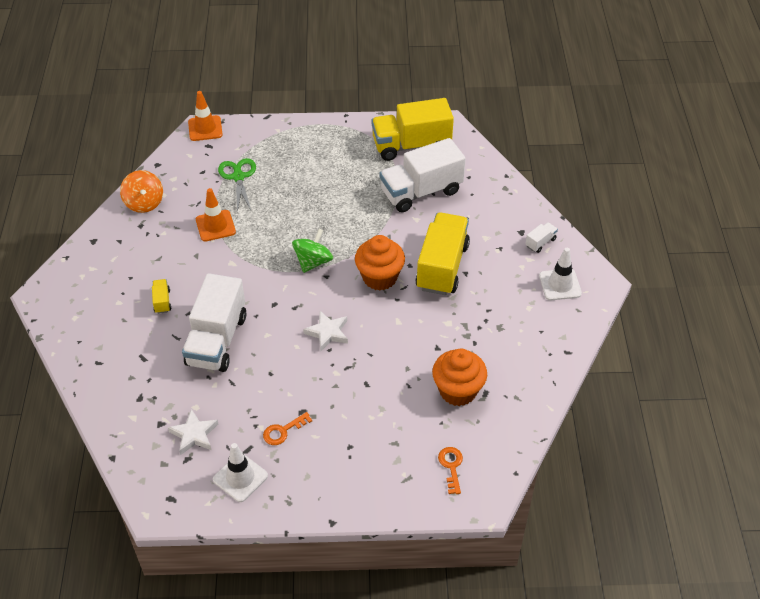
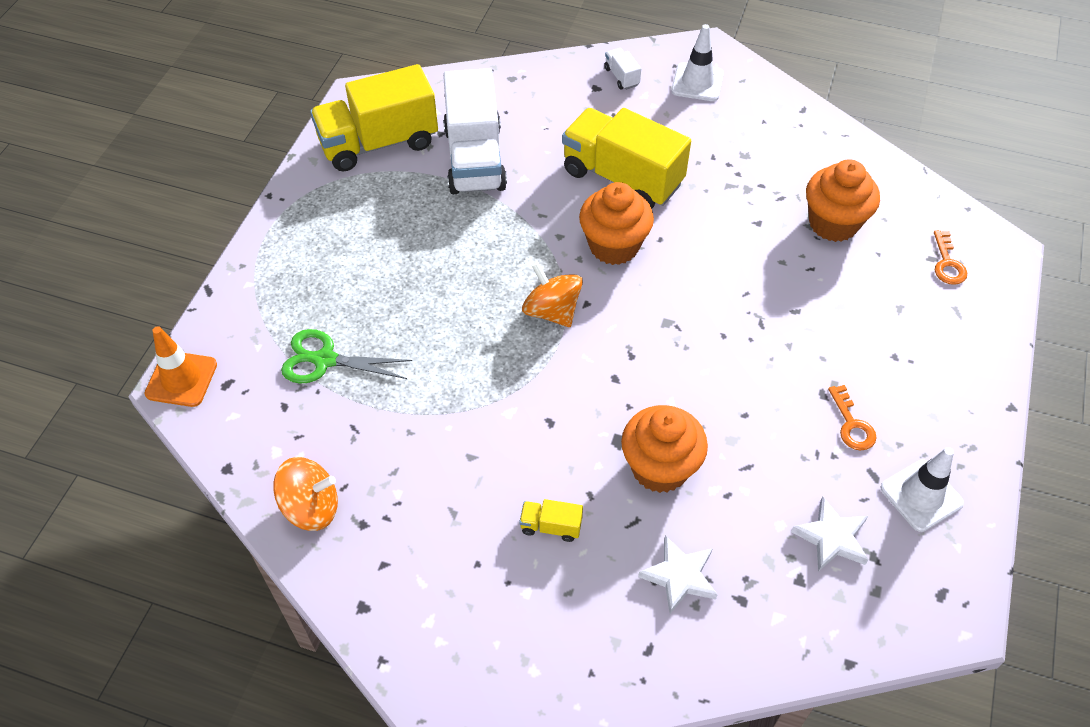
camera: 70 degrees left, 5 degrees up
white truck [182,273,246,372] -> orange cupcake [621,405,708,493]
orange traffic cone [196,188,236,241] -> none
green spinning top [292,229,333,273] -> orange spinning top [522,263,583,327]
white star [303,311,348,351] -> white star moved to [638,535,718,614]
yellow truck [372,98,454,161] -> yellow truck turned 60 degrees clockwise [310,64,438,171]
orange key [438,447,463,494] -> orange key turned 105 degrees counterclockwise [934,230,967,285]

